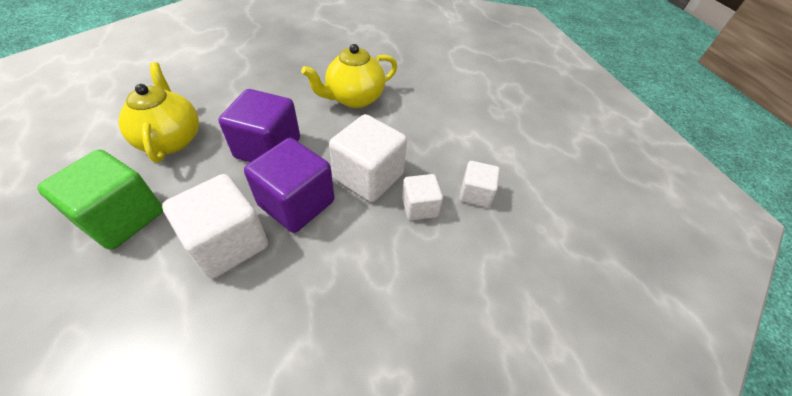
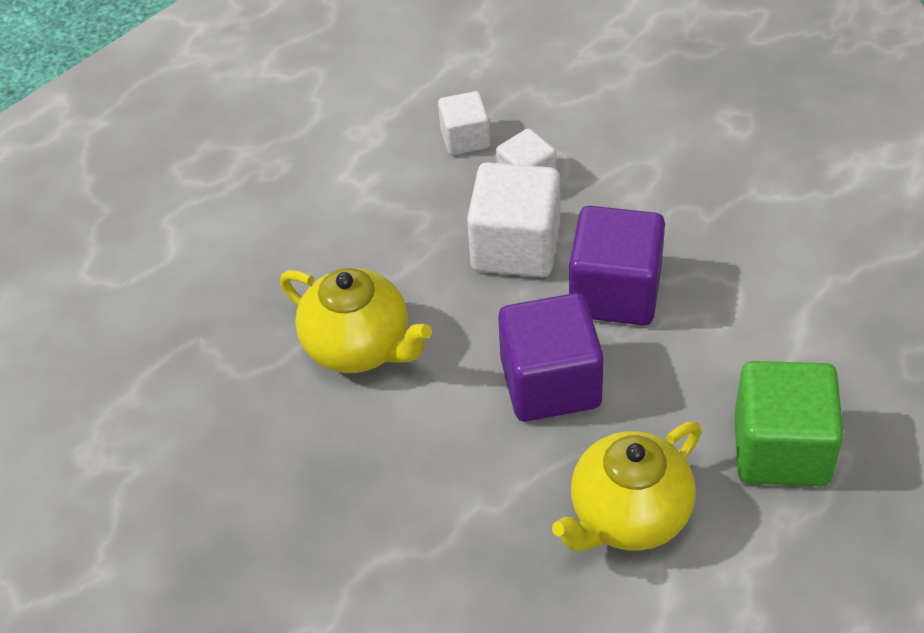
camera: 110 degrees left, 0 degrees up
white cube [162,174,268,279] -> none

